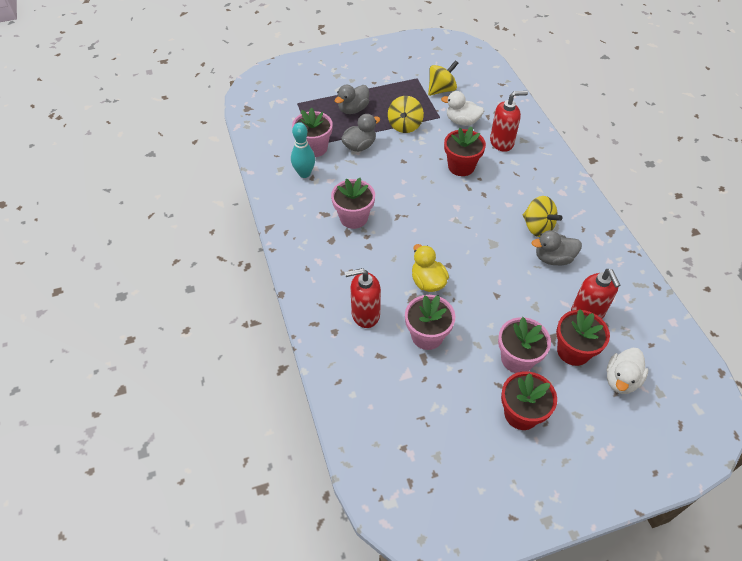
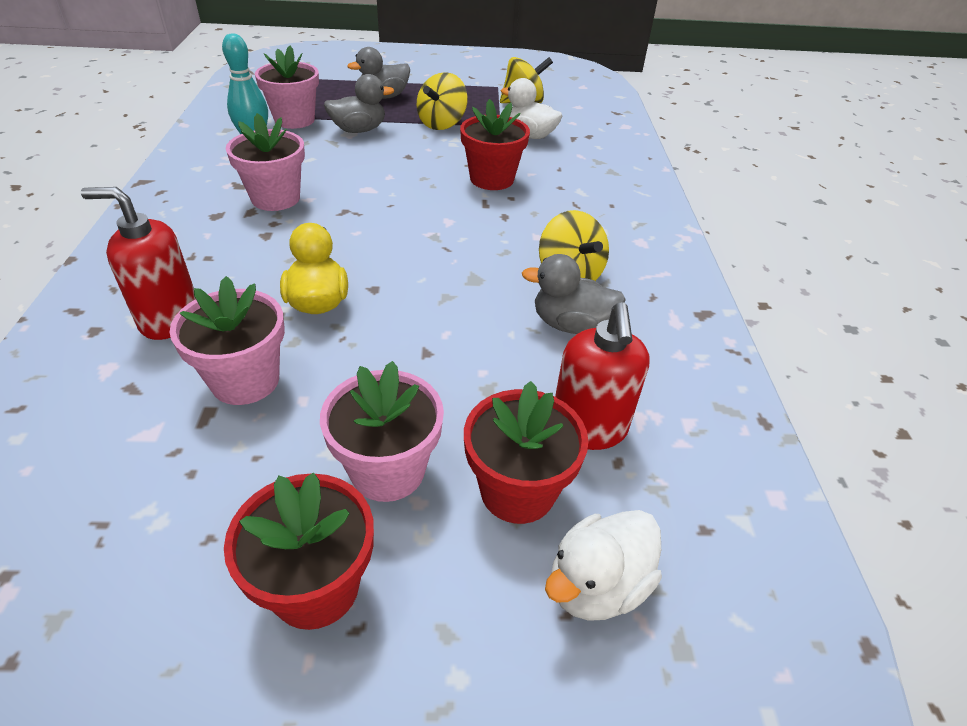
camera: 15 degrees right, 10 degrees down
red soap dispenser [490,91,528,152] -> none

